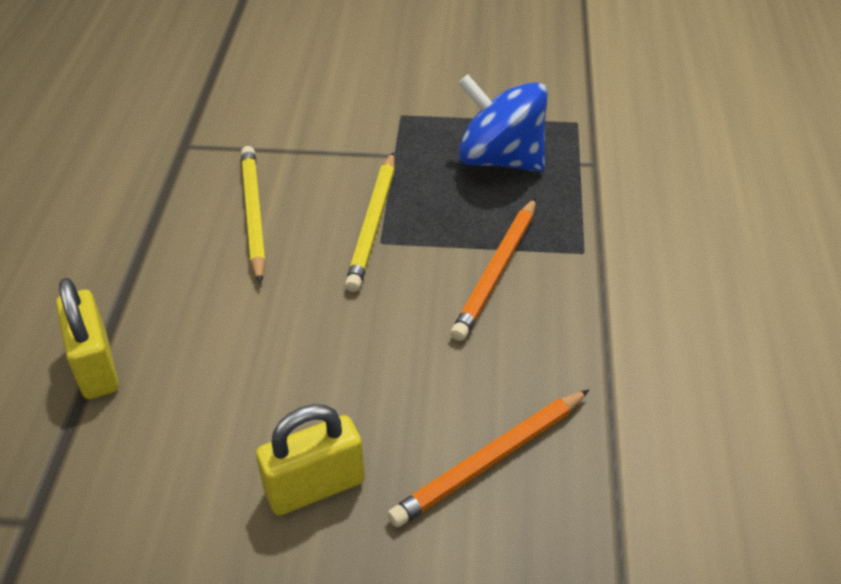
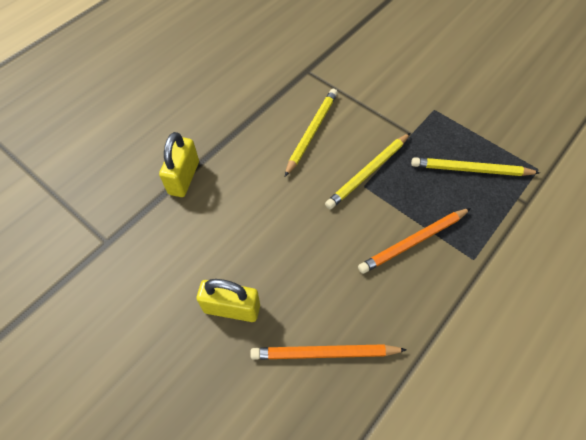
camera: 35 degrees right, 15 degrees up
blue spinning top [458,74,548,172] -> yellow pencil [411,157,540,176]

